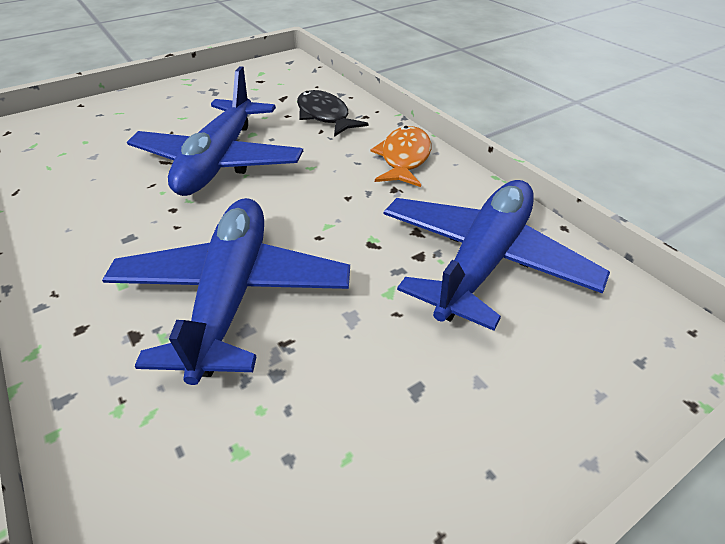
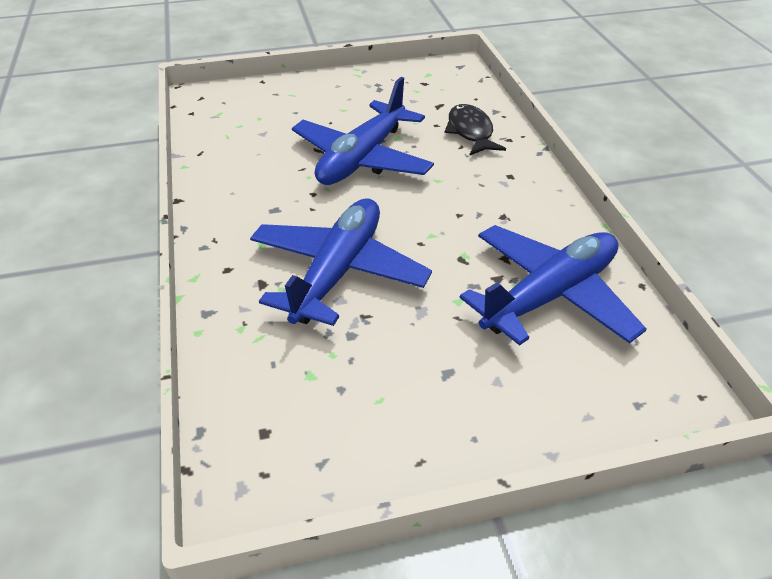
camera: 20 degrees right, 0 degrees up
orange fish [371,126,431,187] -> none

